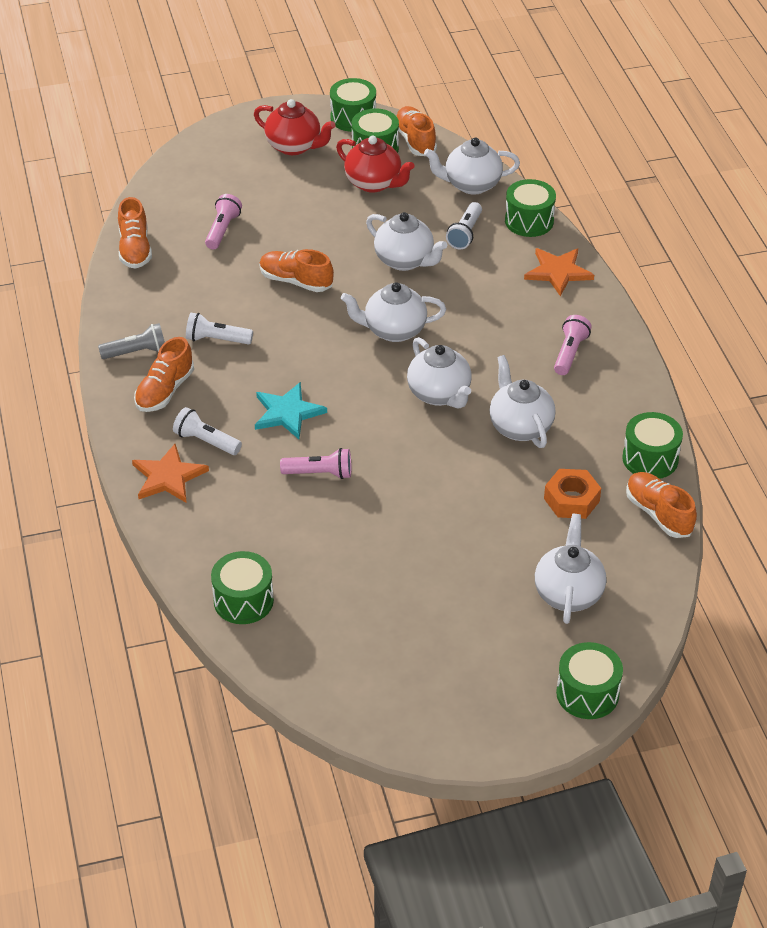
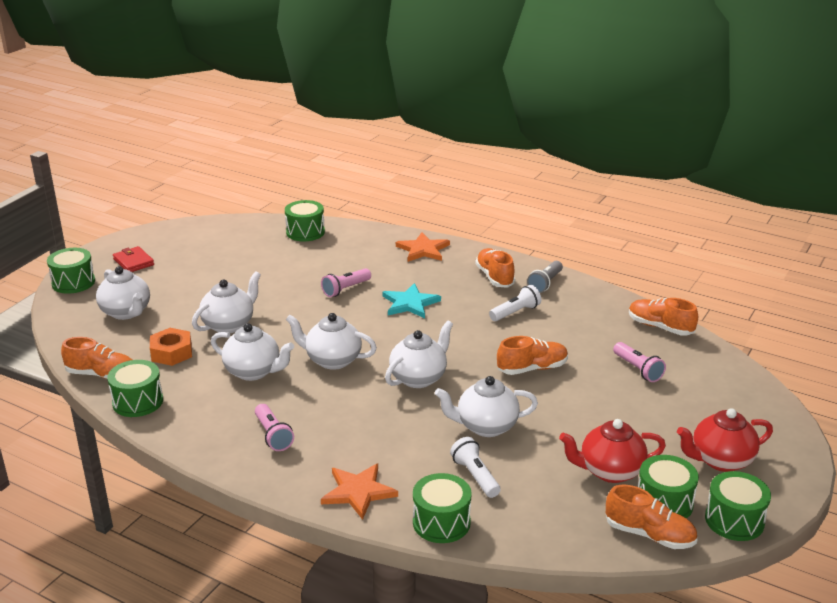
camera: 135 degrees right, 15 degrees down
white flashlight [173,407,242,455] -> none
white teapot [424,138,520,195] -> white teapot moved to [192,271,261,333]
none -> red wallet [113,246,154,272]

